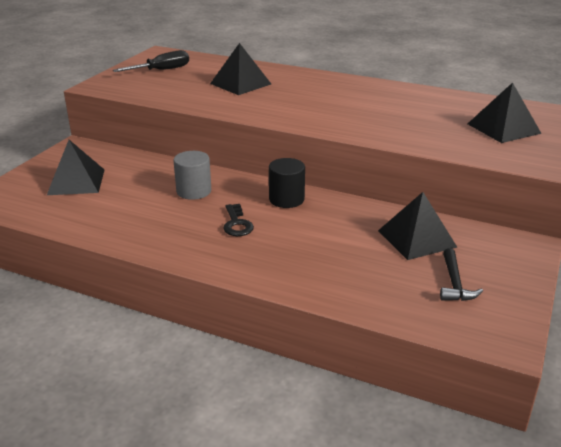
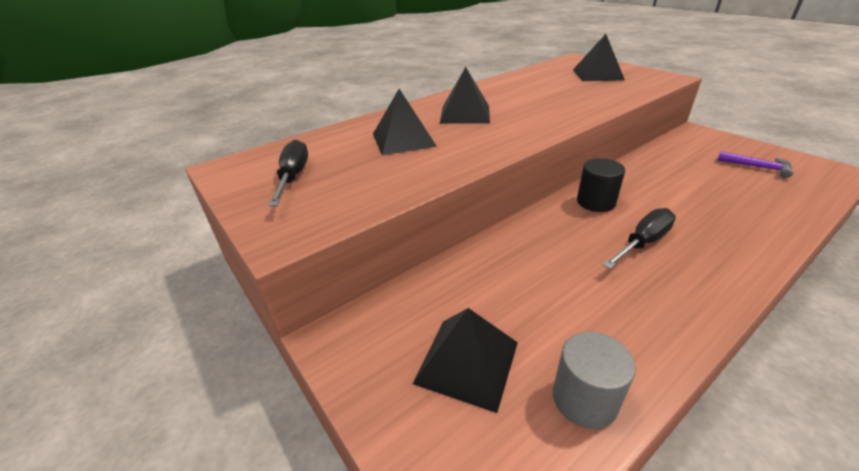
camera: 60 degrees left, 5 degrees up
grey cylinder [173,151,211,200] -> grey cylinder moved to [553,331,636,429]
black key [223,204,254,236] -> black screwdriver [603,208,676,269]
black pyramid [378,192,457,260] -> black pyramid moved to [440,67,490,124]
black hammer [440,248,483,301] -> purple hammer [717,151,793,178]

